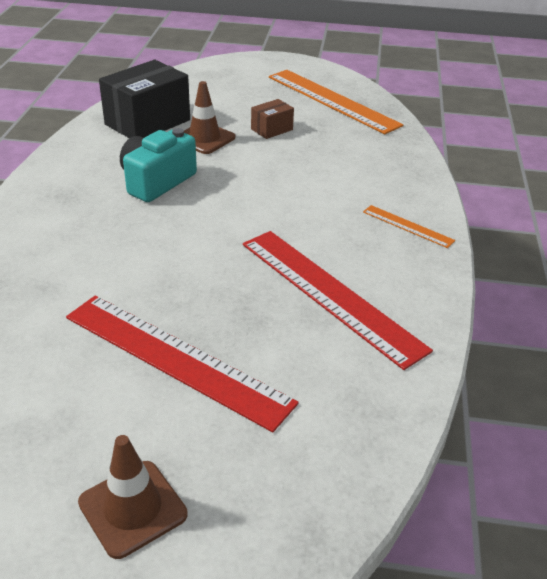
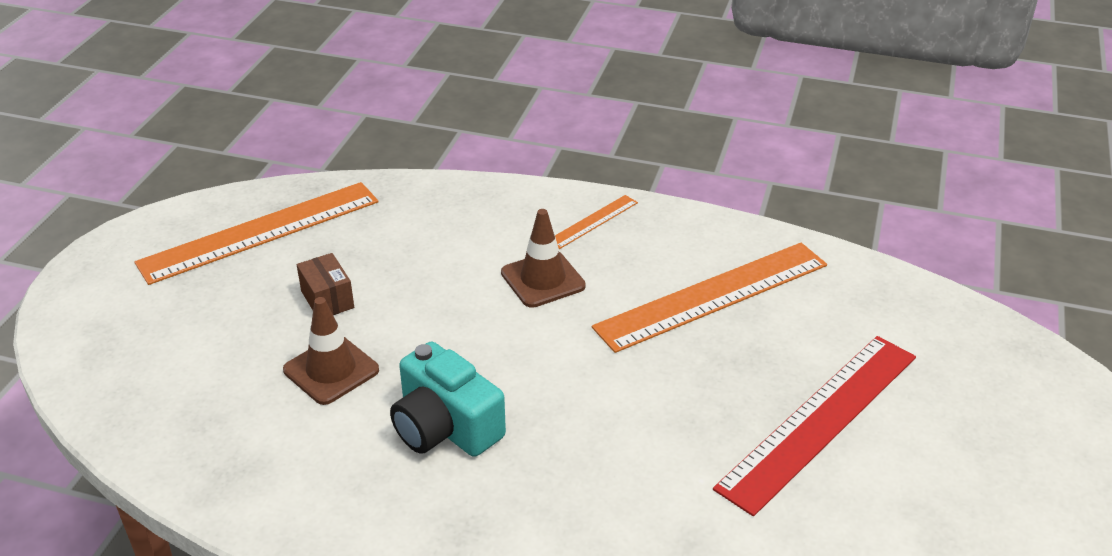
camera: 80 degrees left, 0 degrees up
brown traffic cone [78,435,188,559] -> brown traffic cone moved to [501,209,586,308]
black box [99,60,190,138] -> none
red ruler [243,231,433,370] -> orange ruler [592,243,827,353]

